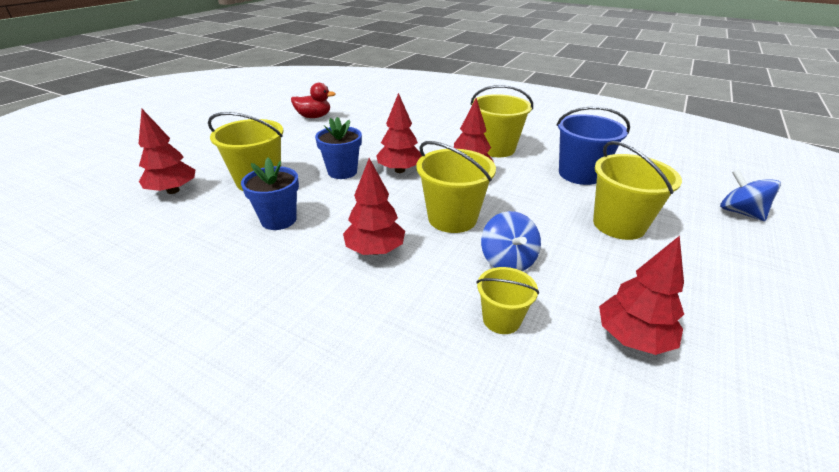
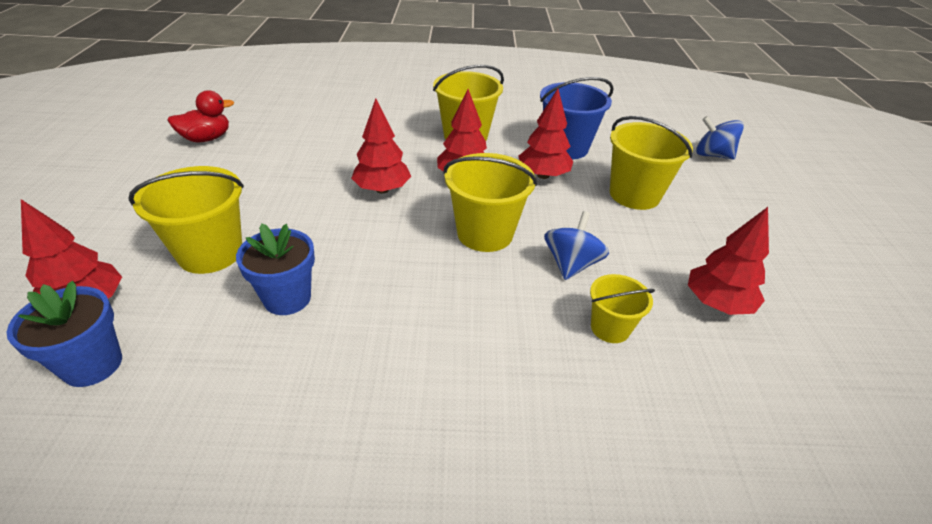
camera: 30 degrees left, 5 degrees up
blue flower pot [315,117,362,179] -> blue flower pot moved to [7,281,122,387]
red tree [343,158,405,255] -> red tree moved to [518,89,573,179]
blue spinning top [481,211,541,271] -> blue spinning top turned 120 degrees counterclockwise [544,211,609,280]

